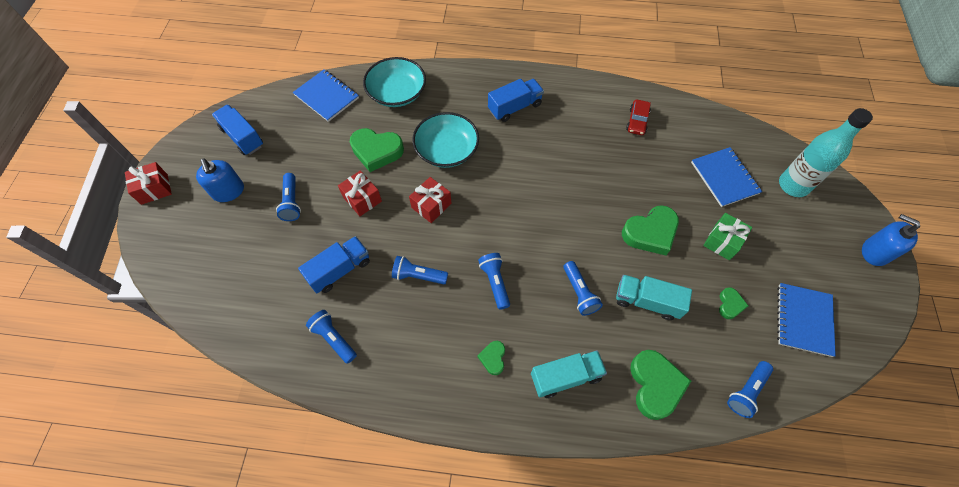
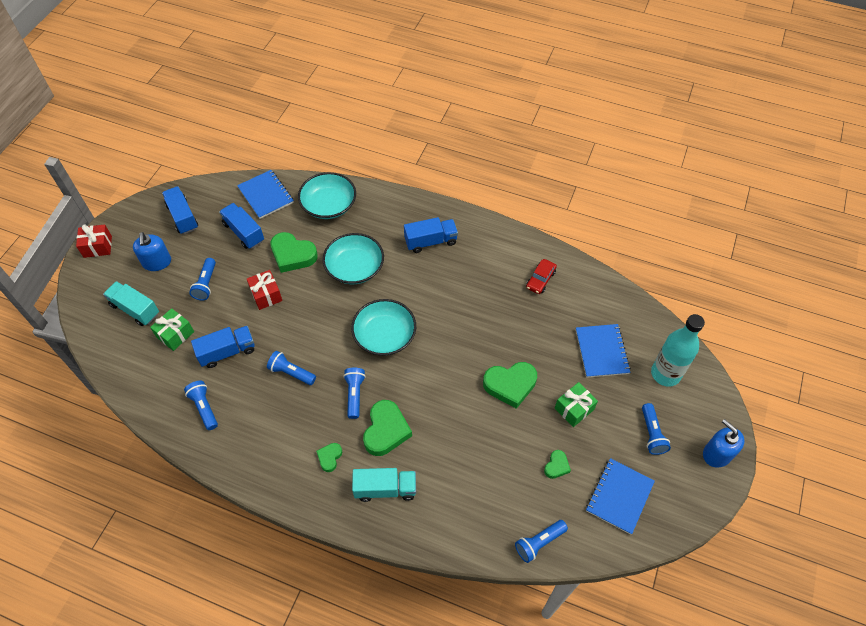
camera: 15 degrees right, 5 degrees down
red gift [409,177,451,223] -> none
blue flashlight [563,261,603,316] -> blue flashlight moved to [642,403,671,455]
turquoise truck [616,275,692,320] -> turquoise truck moved to [103,281,159,326]
green heart [630,350,691,420] -> green heart moved to [363,400,412,456]
none -> green gift [150,308,194,351]
none -> blue truck [219,203,264,249]
none -> turquoise bowl [351,299,416,356]

